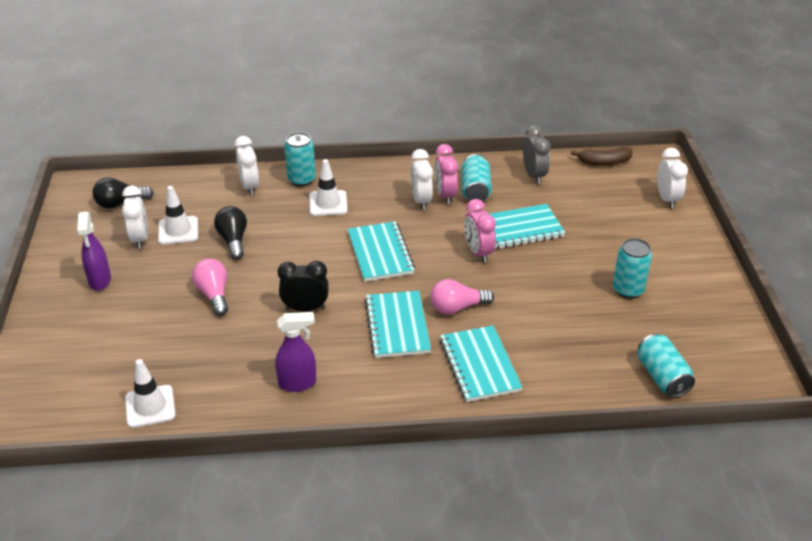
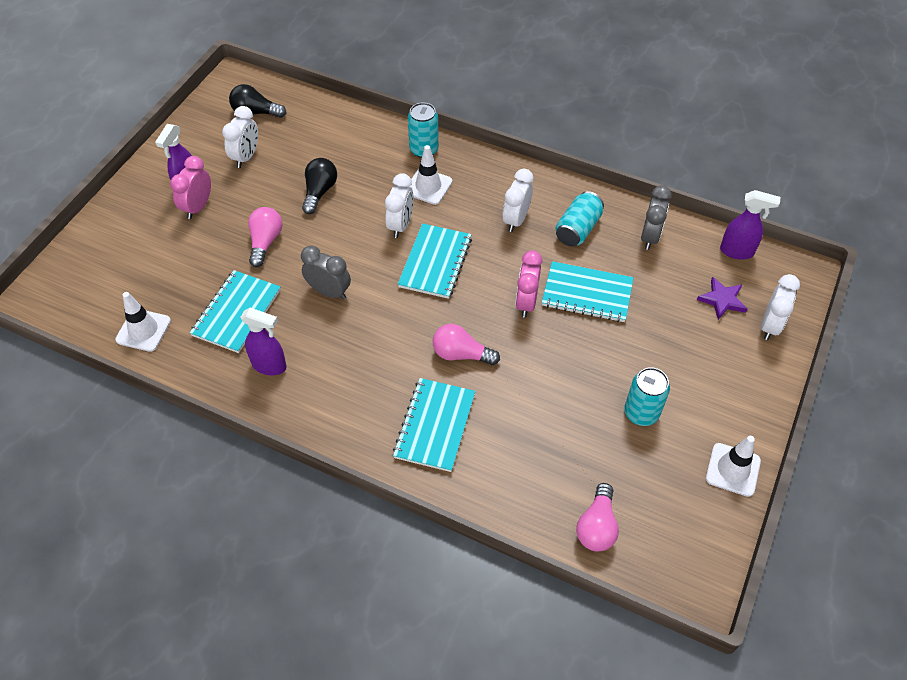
camera: 30 degrees right, 15 degrees up
white traffic cone [158,186,198,245] -> white traffic cone moved to [706,436,761,497]
white clock [235,136,259,195] -> white clock moved to [385,173,414,238]
black clock [278,261,329,311] -> grey clock [301,246,351,300]
turquoise notebook [365,291,431,358] -> turquoise notebook moved to [190,270,281,353]
pink clock [435,144,458,205] -> pink clock moved to [170,156,211,219]
brown banana [571,147,633,166] -> purple spray bottle [720,190,780,260]
turquoise can [637,334,695,398] -> pink light bulb [576,483,619,551]
none -> purple star [697,277,747,320]

